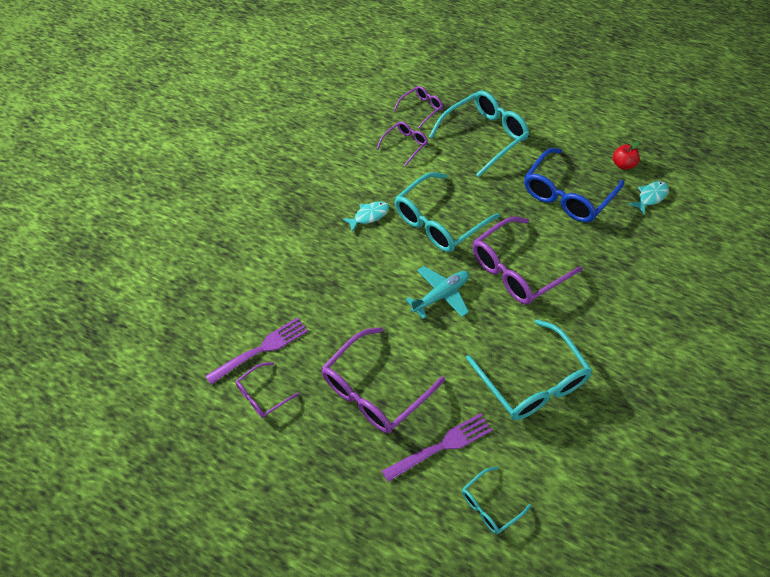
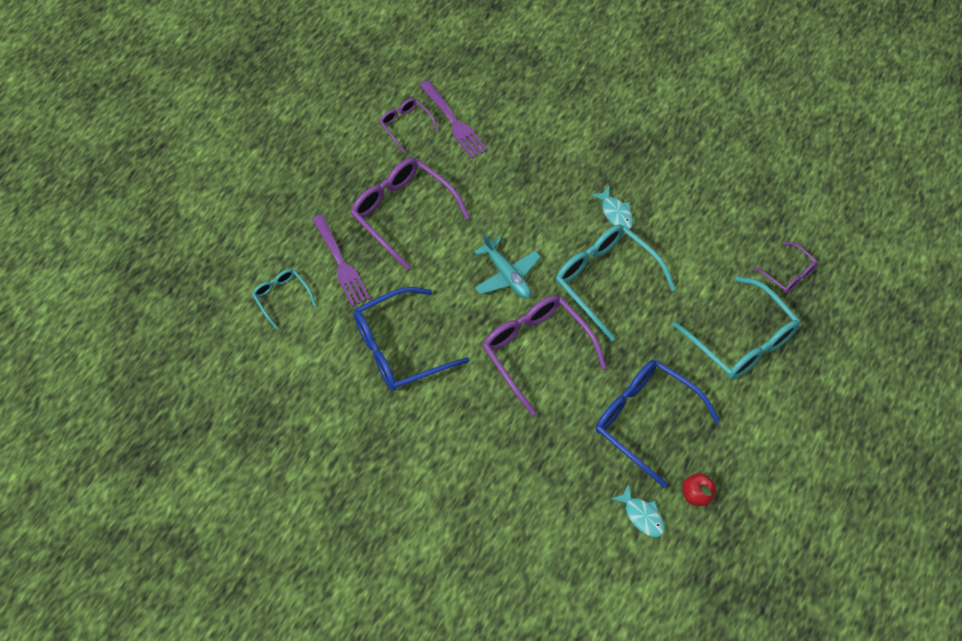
camera: 90 degrees right, 5 degrees up
purple glasses [377,122,428,167] -> none
turquoise glasses [466,319,592,420] -> blue glasses [354,287,470,391]

